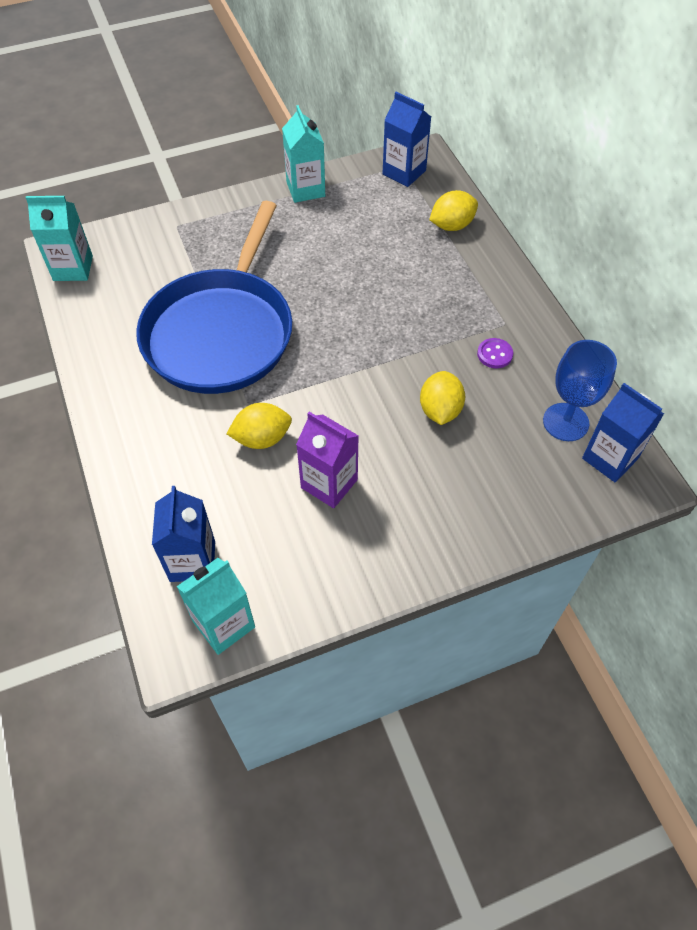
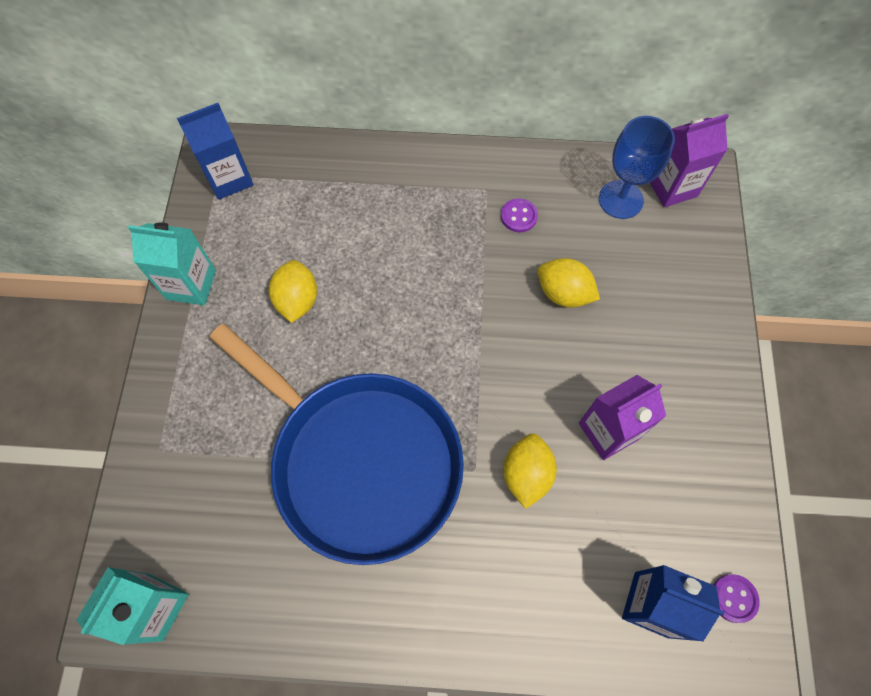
camera: 65 degrees left, 10 degrees up
turquoise carton [176,558,255,655] -> purple button [714,574,760,623]
yellow lemon [429,190,478,231] -> yellow lemon moved to [269,260,317,323]
blue carton [582,383,664,482] -> purple carton [650,114,729,207]

